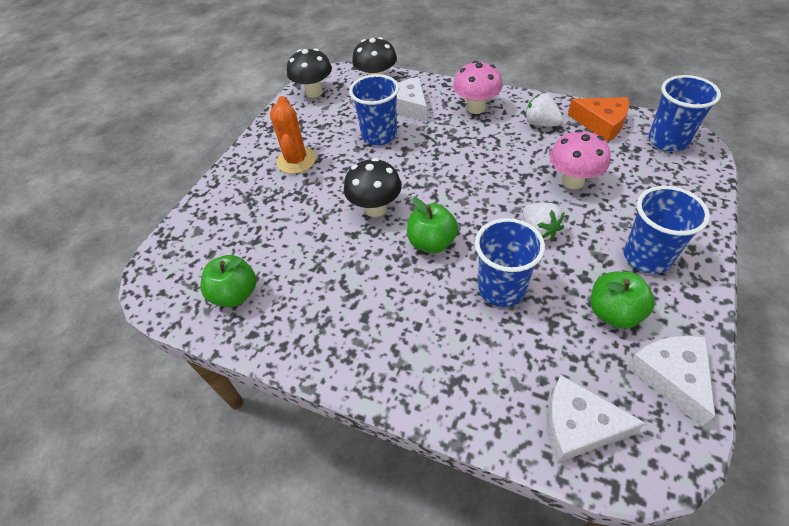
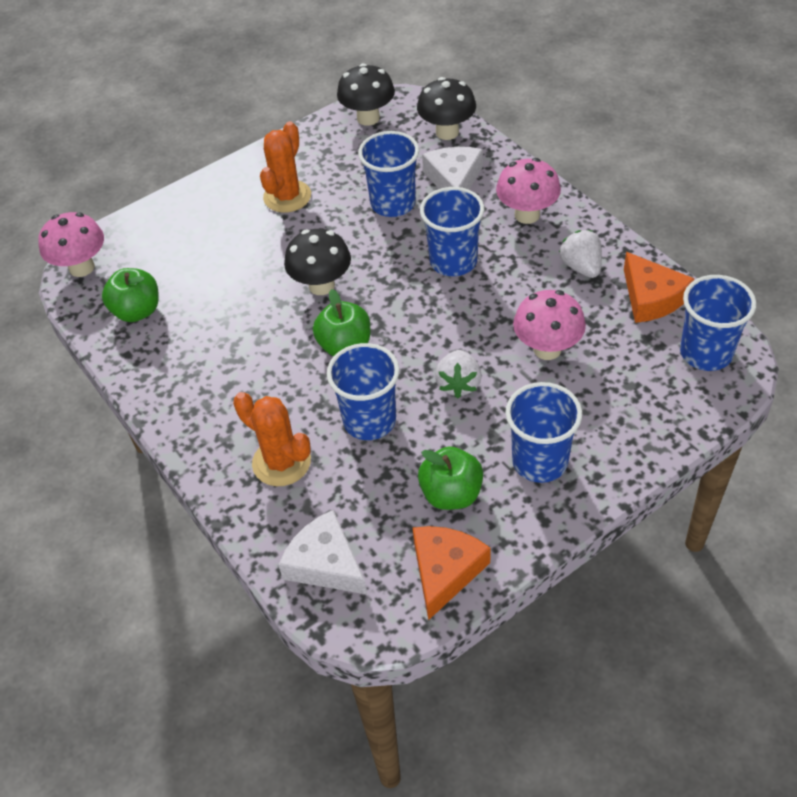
camera: 30 degrees right, 0 degrees up
white cheese [627,336,715,427] -> orange cheese [413,526,491,620]
none -> pink mushroom [38,212,104,277]
none -> orange cactus [233,392,311,486]
none -> blue cup [420,187,484,276]

